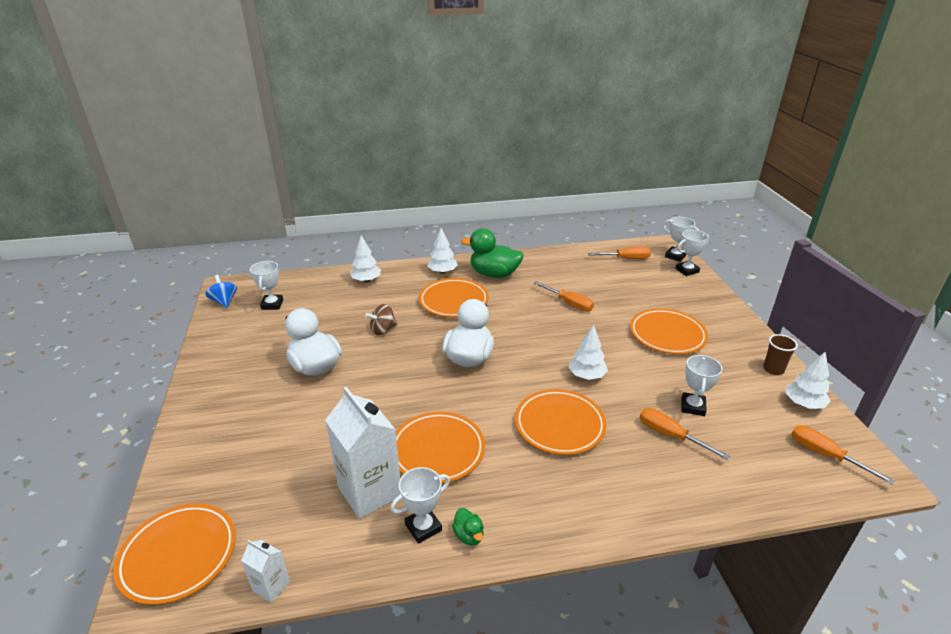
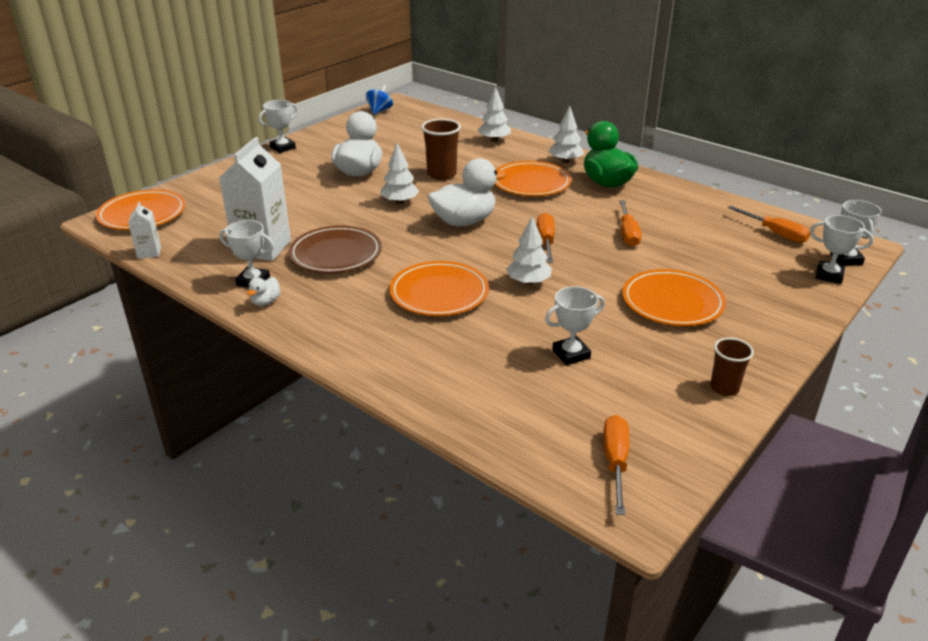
camera: 50 degrees right, 0 degrees up
white trophy [250,261,283,310] -> white trophy moved to [259,100,298,153]
brown spinning top [365,304,397,335] -> brown cup [421,119,461,180]
orange plate [396,412,485,483] -> brown plate [289,226,382,273]
green duck [452,508,484,546] -> white duck [247,277,281,306]
orange screwdriver [640,408,730,460] -> orange screwdriver moved to [537,213,555,263]
white tree [786,352,831,409] -> white tree moved to [381,143,419,204]

